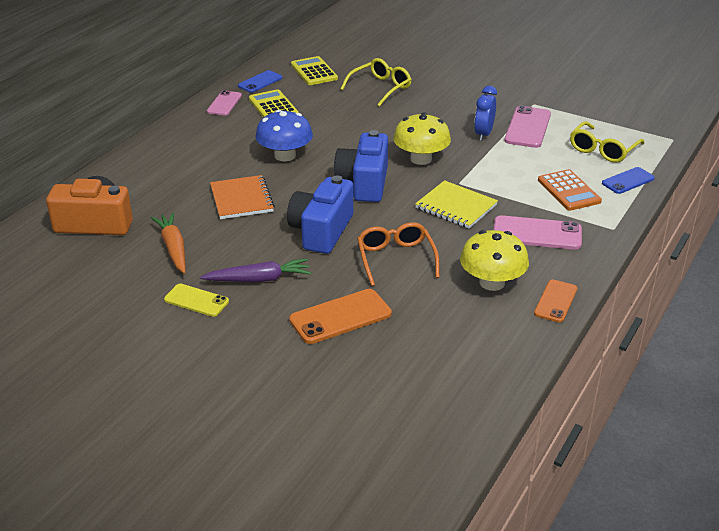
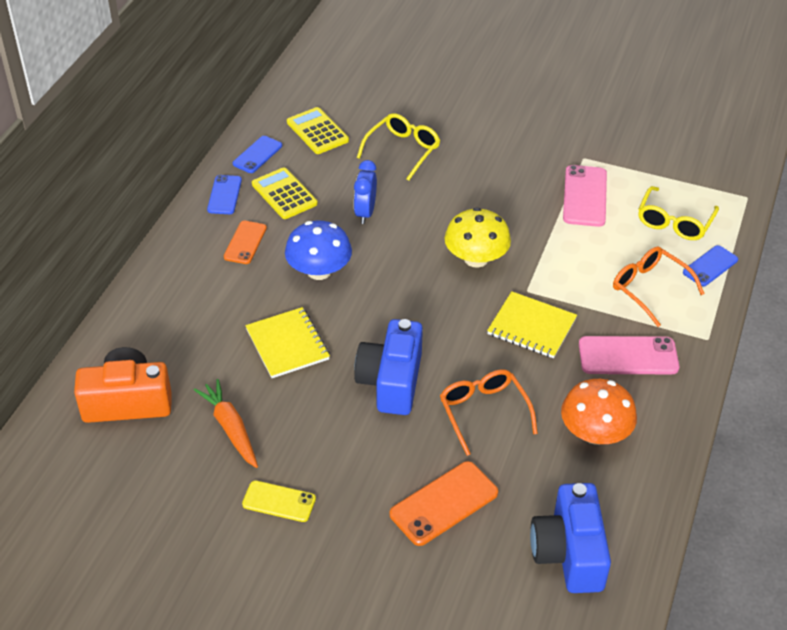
camera: 10 degrees left, 10 degrees up
purple carrot [200,258,311,282] -> none
pink phone [207,90,242,116] -> blue phone [207,175,242,214]
orange notebook [210,175,275,219] -> yellow notebook [245,307,330,378]
blue camera [334,130,388,202] -> blue camera moved to [530,483,611,593]
yellow mushroom [460,230,529,291] -> orange mushroom [561,379,637,445]
blue clock [474,86,497,141] -> blue clock moved to [354,160,377,224]
orange phone [534,280,577,323] -> orange phone moved to [224,221,267,264]
orange calculator [538,169,602,211] -> orange glasses [613,246,705,327]

